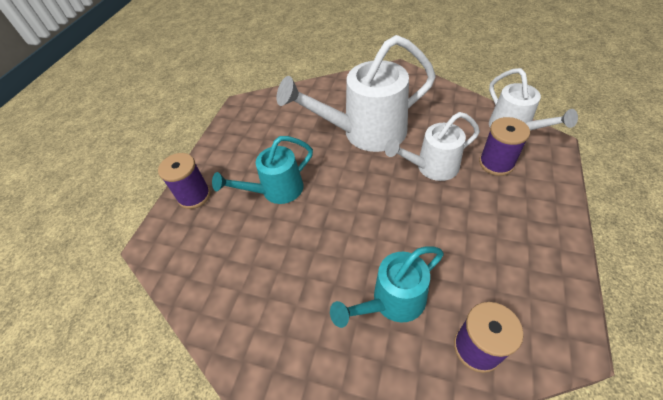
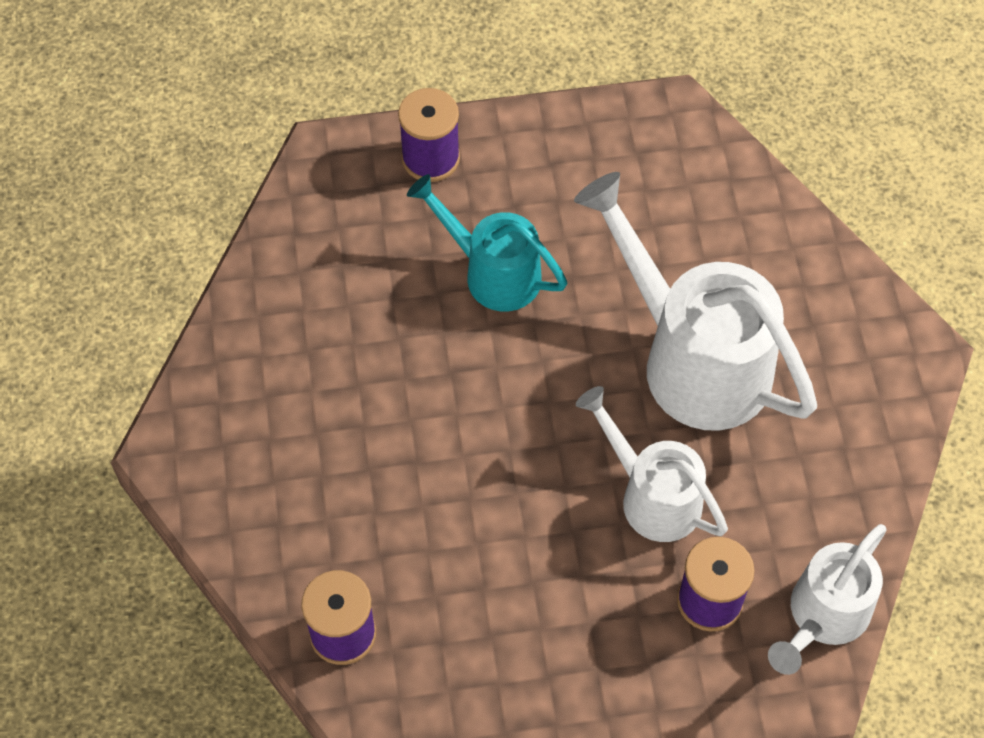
camera: 60 degrees right, 10 degrees up
turquoise watering can [330,246,444,328] -> none

